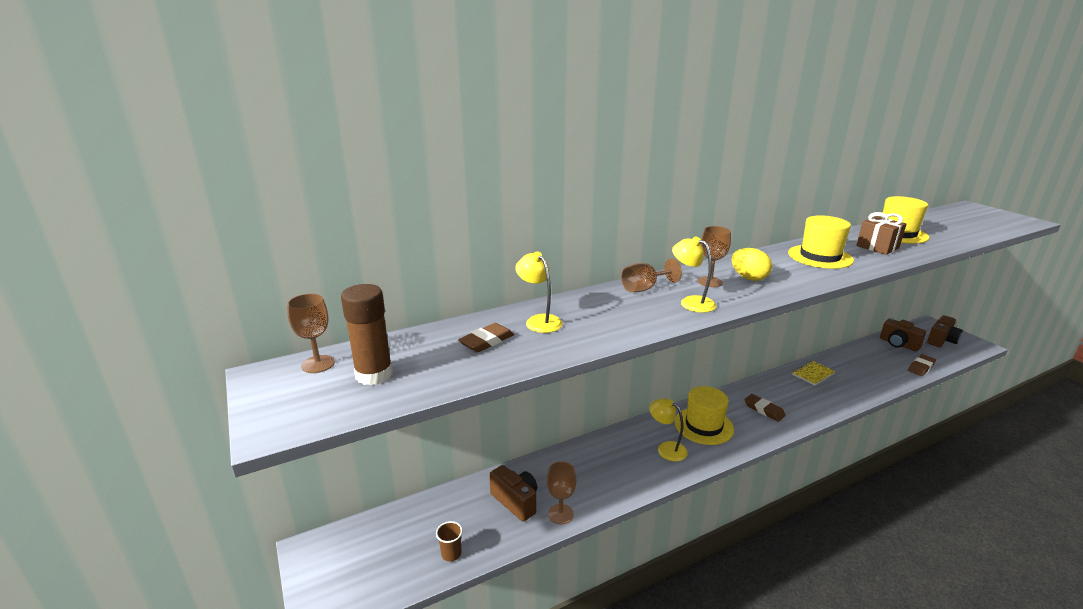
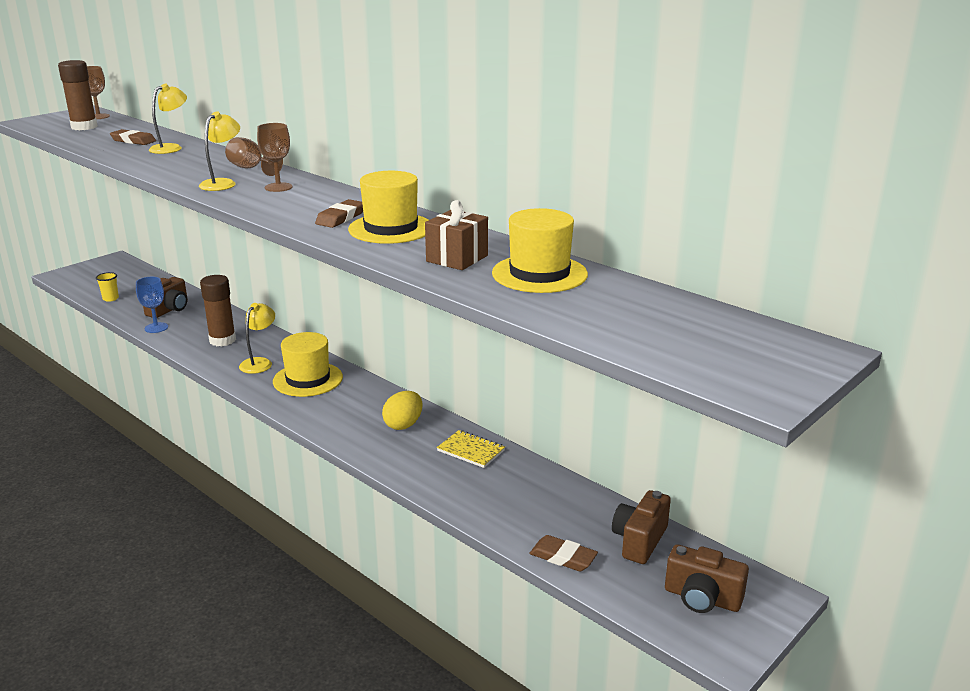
camera: 70 degrees right, 0 degrees up
brown cup [436,521,463,562] -> yellow cup [96,272,119,302]
brown goblet [547,461,577,524] -> blue goblet [136,277,168,333]
yellow egg [732,248,772,281] -> yellow egg moved to [382,391,423,430]
brown eraser [744,394,786,422] -> brown eraser moved to [315,199,363,228]
none -> brown glue stick [200,275,236,346]

